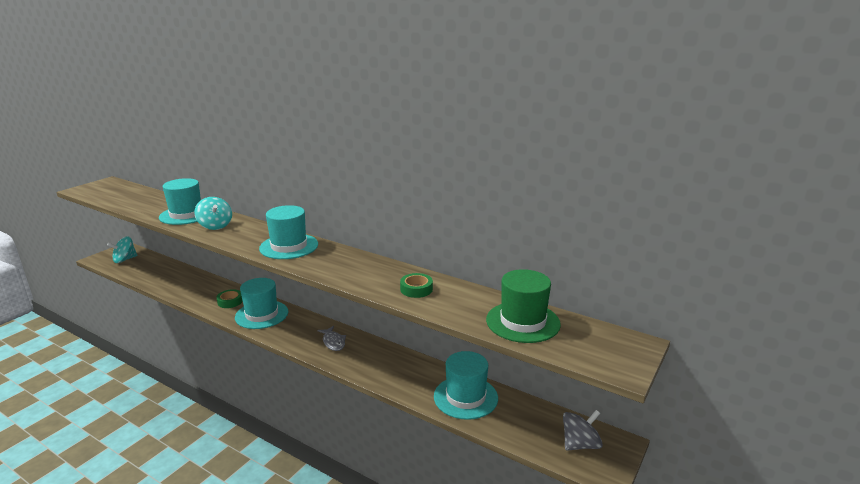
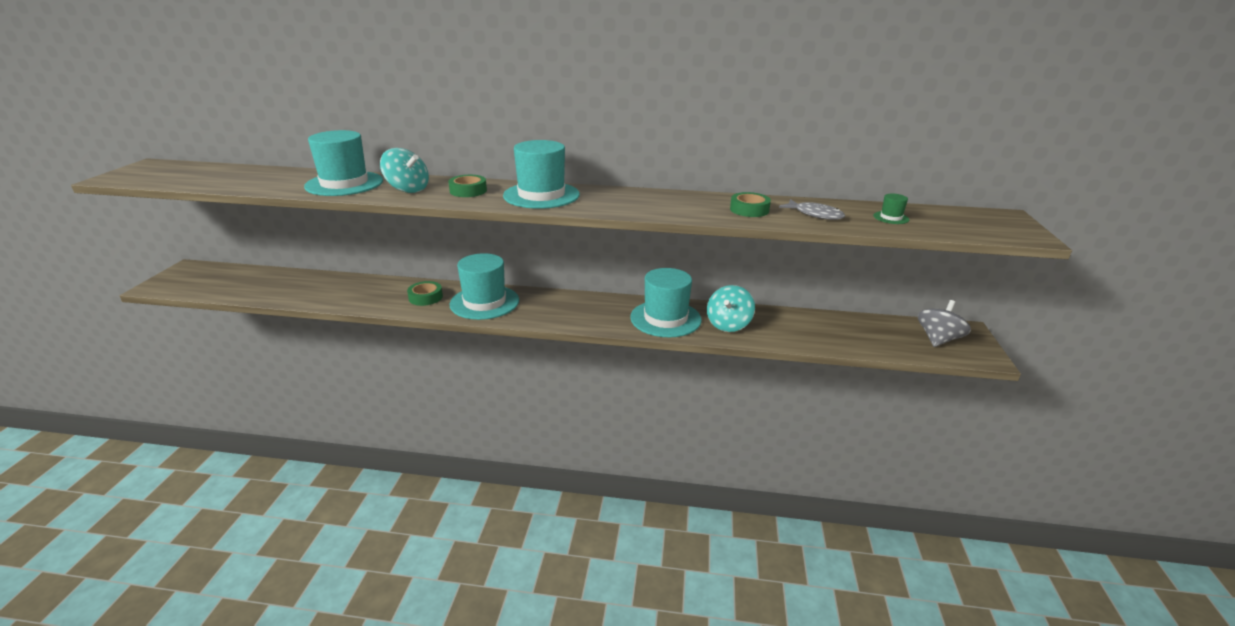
camera: 25 degrees left, 5 degrees up
turquoise spinning top [107,236,137,263] -> turquoise spinning top moved to [707,285,755,332]
grey fish [317,326,346,351] -> grey fish moved to [779,199,845,220]
turquoise hat [434,351,498,420] -> turquoise hat moved to [630,268,702,337]
green hat [486,269,561,343] -> green hat [873,194,909,224], size x0.42
none -> green tape [448,175,487,197]

